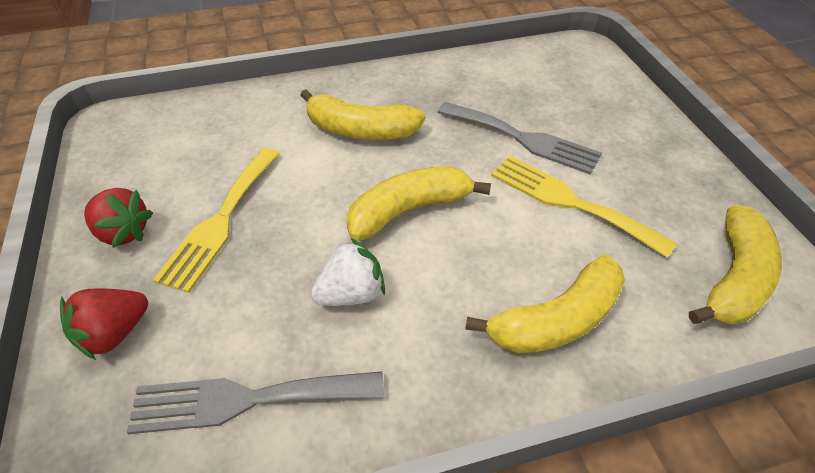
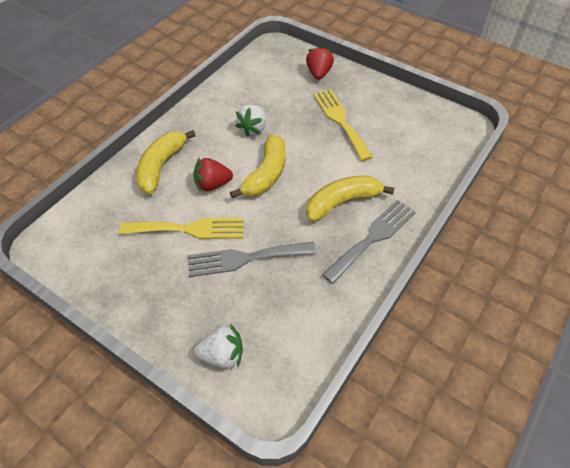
camera: 140 degrees right, 5 degrees up
red strawberry [84,188,153,248] -> red strawberry moved to [193,157,233,192]
grey fork [127,371,384,434] -> grey fork moved to [322,200,416,284]
yellow banana [689,205,782,324] -> none
none -> white strawberry [194,323,243,368]

